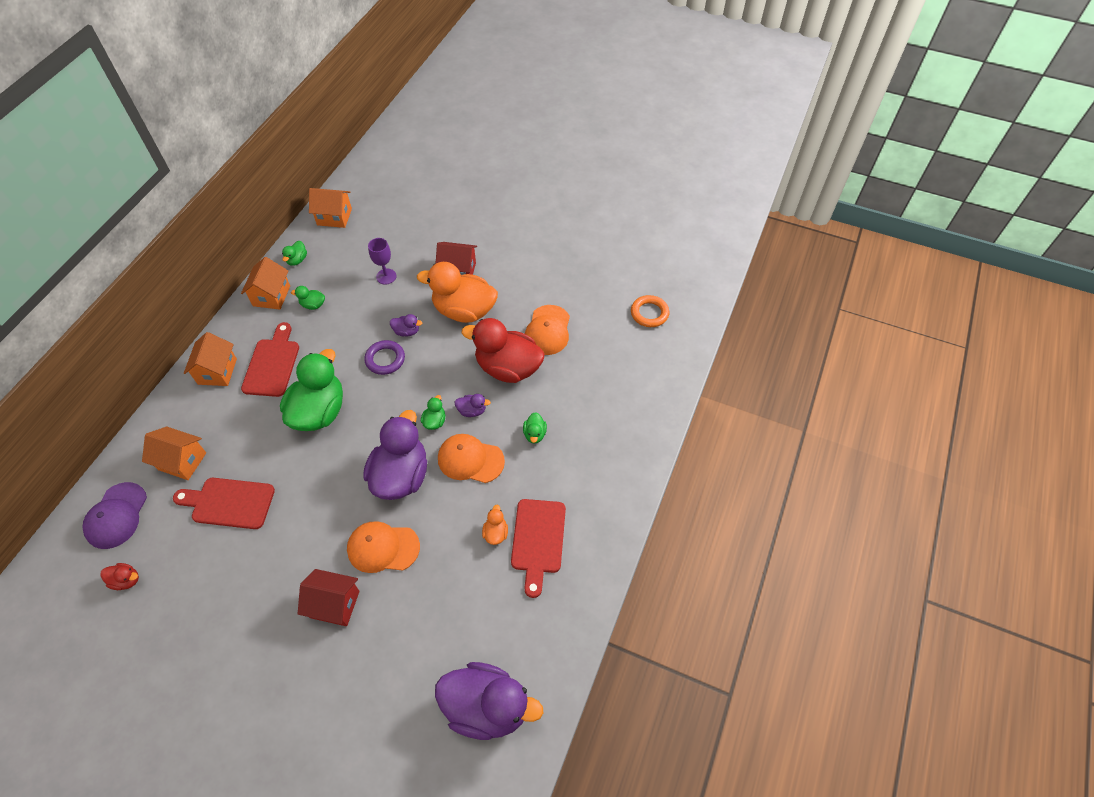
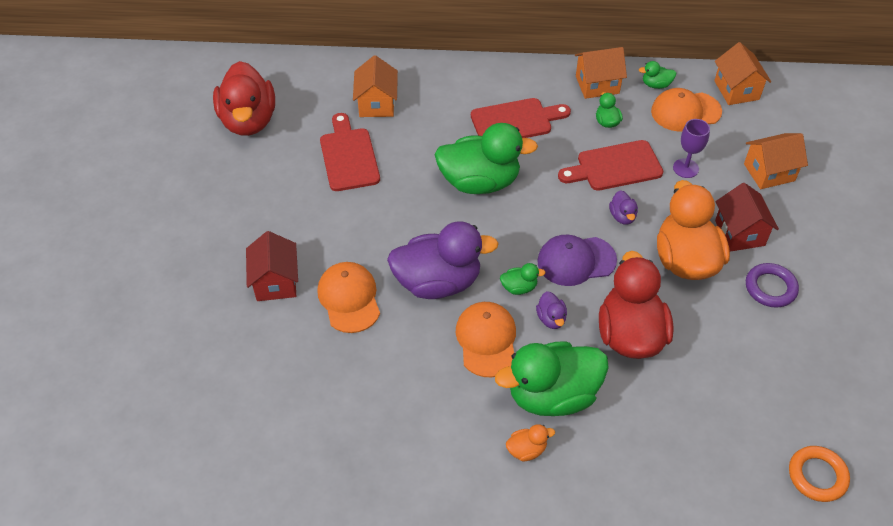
camera: 70 degrees right, 5 degrees down
purple cap [83,482,147,549] -> purple cap moved to [537,235,617,286]
red duck [100,563,139,590] -> red duck [213,61,275,136], size x2.39
orange house [184,332,237,386] -> orange house moved to [744,133,808,189]
purple ring [364,340,405,375] -> purple ring moved to [746,263,799,308]
purple duck [435,662,543,740] -> none
orange duck [482,505,508,545] -> orange duck moved to [506,424,555,461]
red cutting board [511,499,566,598] -> red cutting board moved to [558,140,663,191]
green duck [523,412,547,444] -> green duck [495,342,609,416], size x2.39
orange cap [525,305,570,355] -> orange cap moved to [651,88,722,131]

